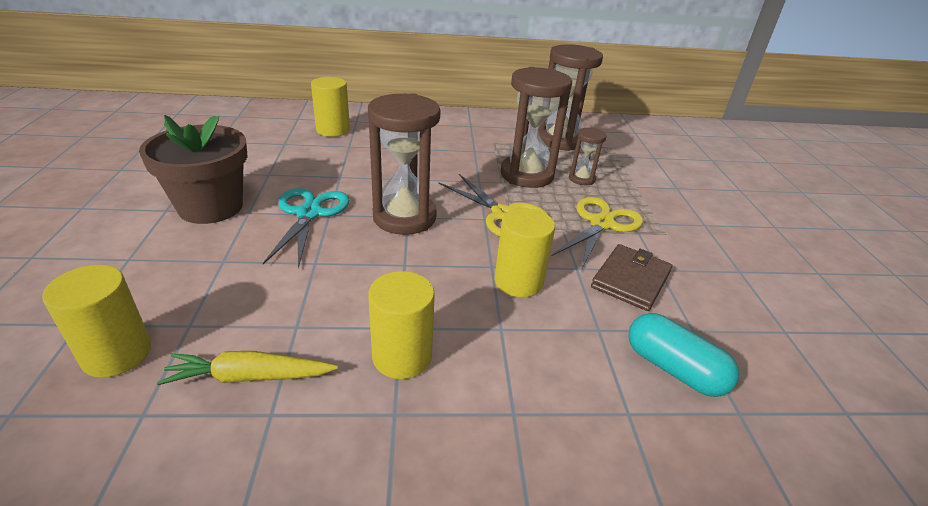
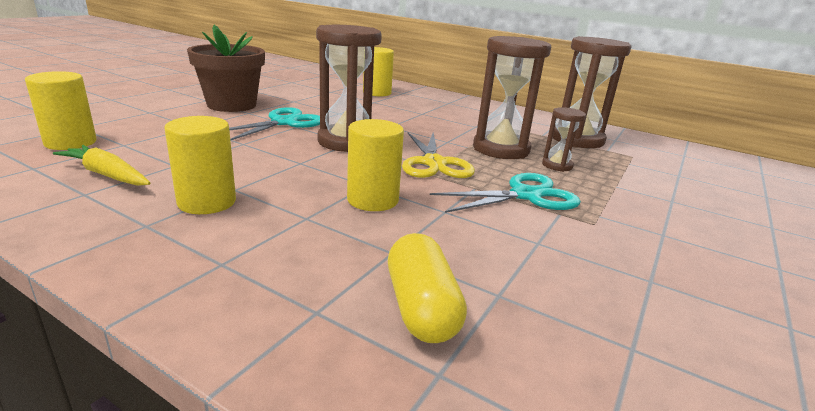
camera: 35 degrees right, 10 degrees down
yellow scissors [552,197,643,270] -> turquoise scissors [430,173,581,213]
brown wallet [591,244,672,311] -> none
turquoise capsule [628,313,739,397] -> yellow capsule [388,233,467,343]

